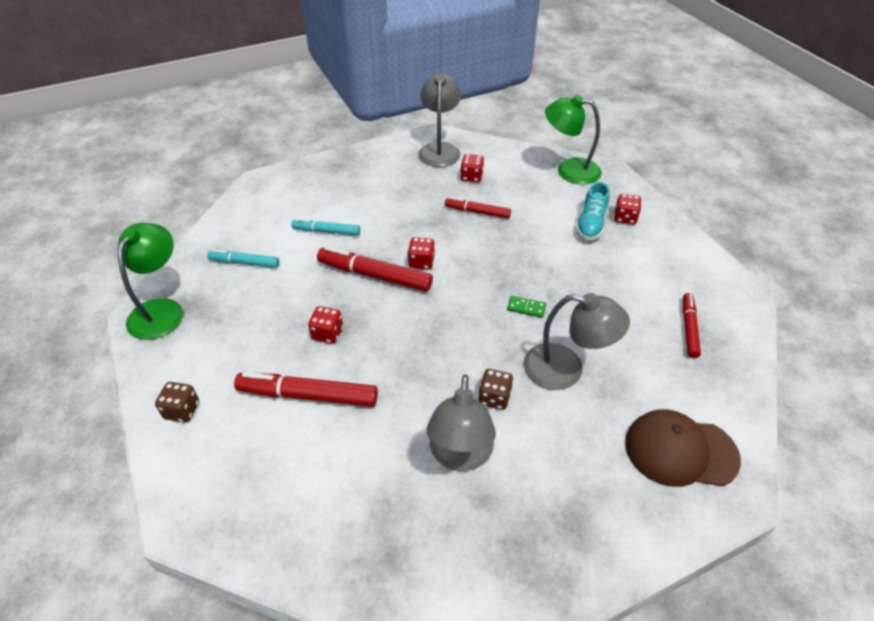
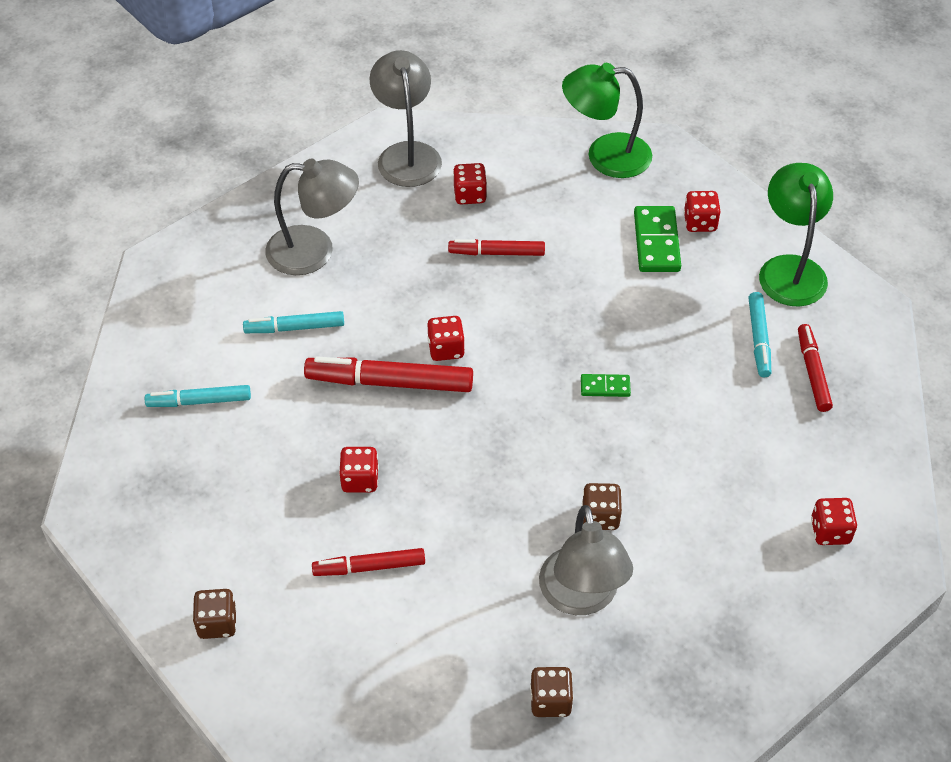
camera: 15 degrees left, 5 degrees up
green lamp [118,223,183,340] -> green lamp moved to [759,163,833,307]
red marker [234,372,378,407] -> red marker [312,548,425,576], size x0.61
grey lamp [524,293,630,390] -> grey lamp moved to [265,159,359,275]
turquoise shoe [576,182,609,240] -> green domino [634,206,681,272]
brown cap [625,409,741,487] -> red dice [811,498,857,545]
none -> brown dice [530,667,574,717]
none -> turquoise marker [748,292,771,378]

